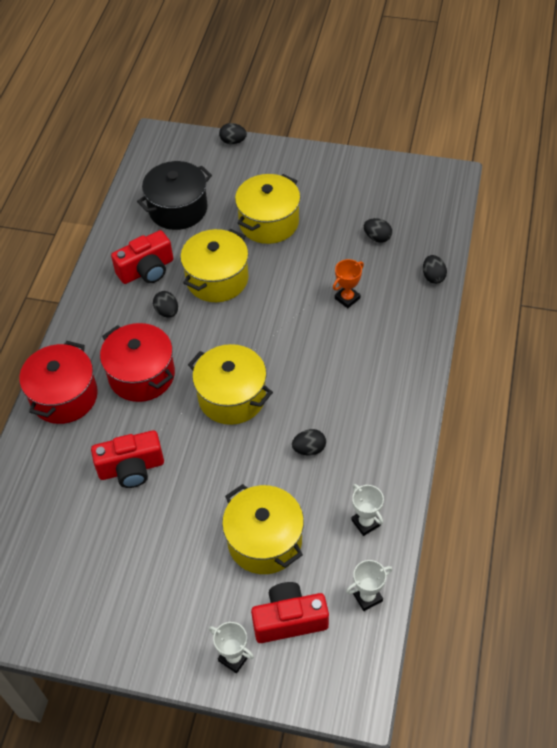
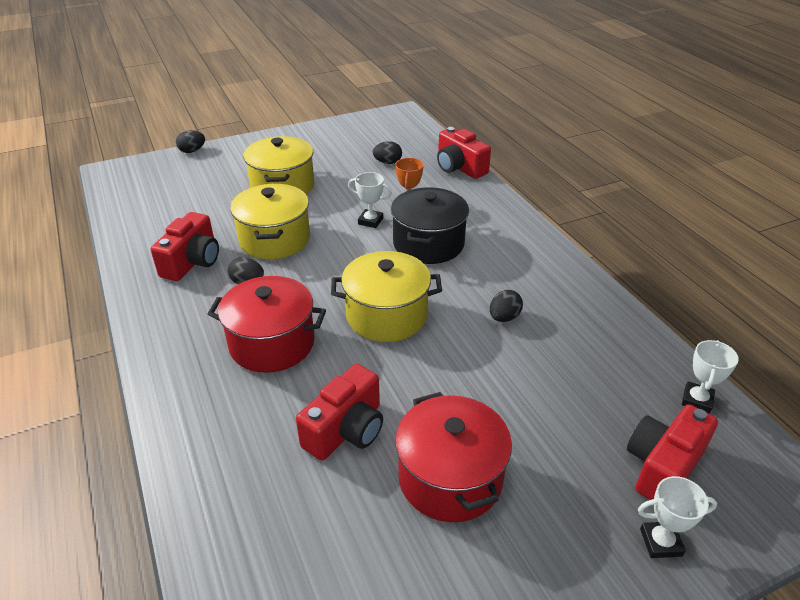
camera: 40 degrees left, 15 degrees down
red pot [19,341,98,424] -> red pot moved to [395,392,512,522]
black pot [137,161,212,230] -> black pot moved to [391,187,469,264]
yellow pot [222,484,304,574] -> none
white trophy [351,484,384,536] -> white trophy moved to [348,172,392,228]
black egg [423,255,447,284] -> red camera [437,127,491,179]

